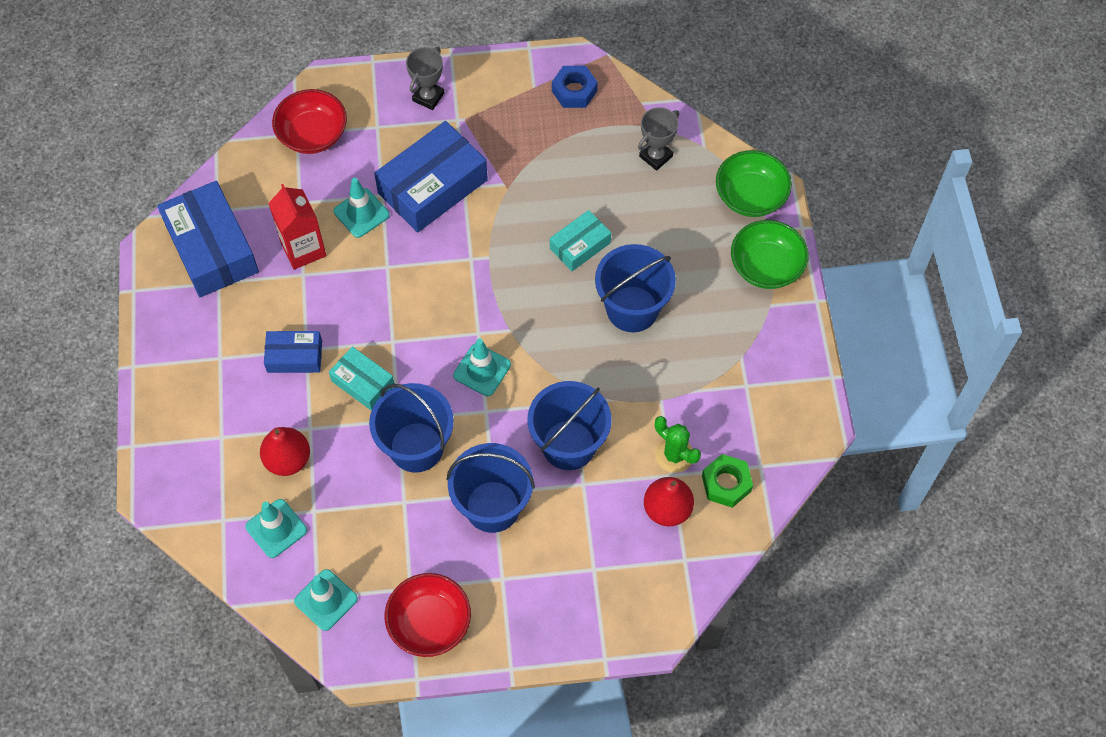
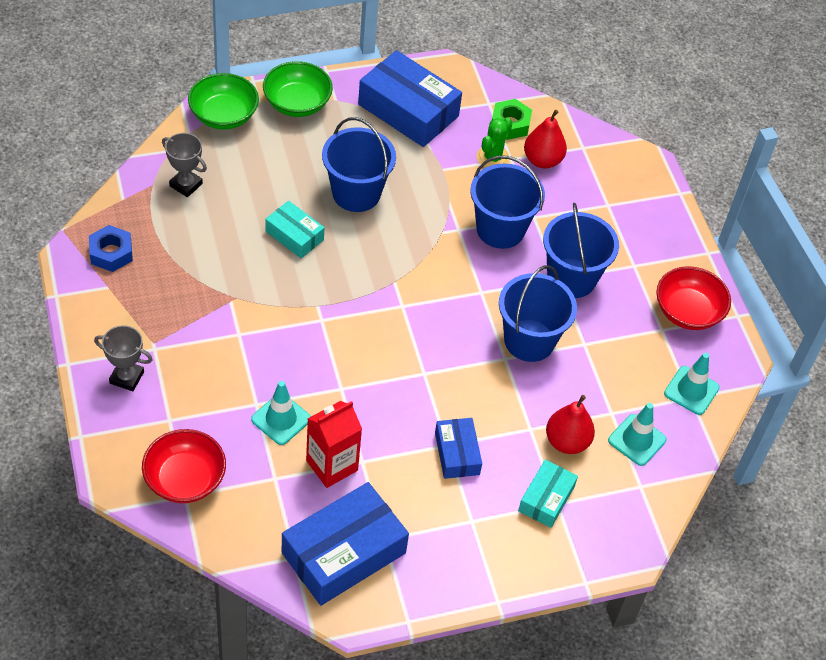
camera: 105 degrees left, 10 degrees down
turquoise box [329,347,395,411] -> turquoise box moved to [518,459,578,528]
blue box [374,121,488,233] -> blue box moved to [358,50,462,147]
turquoise traffic cone [453,339,511,396] -> none

